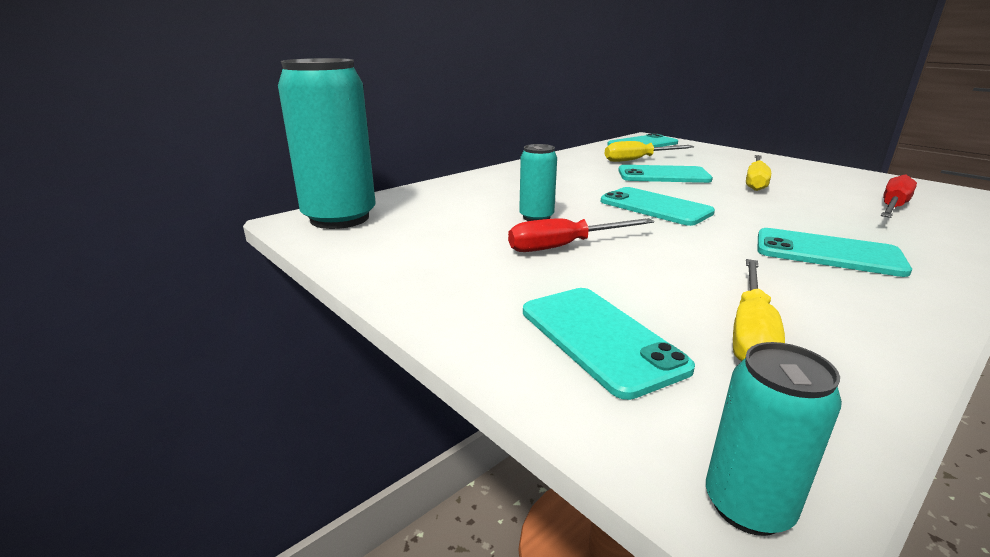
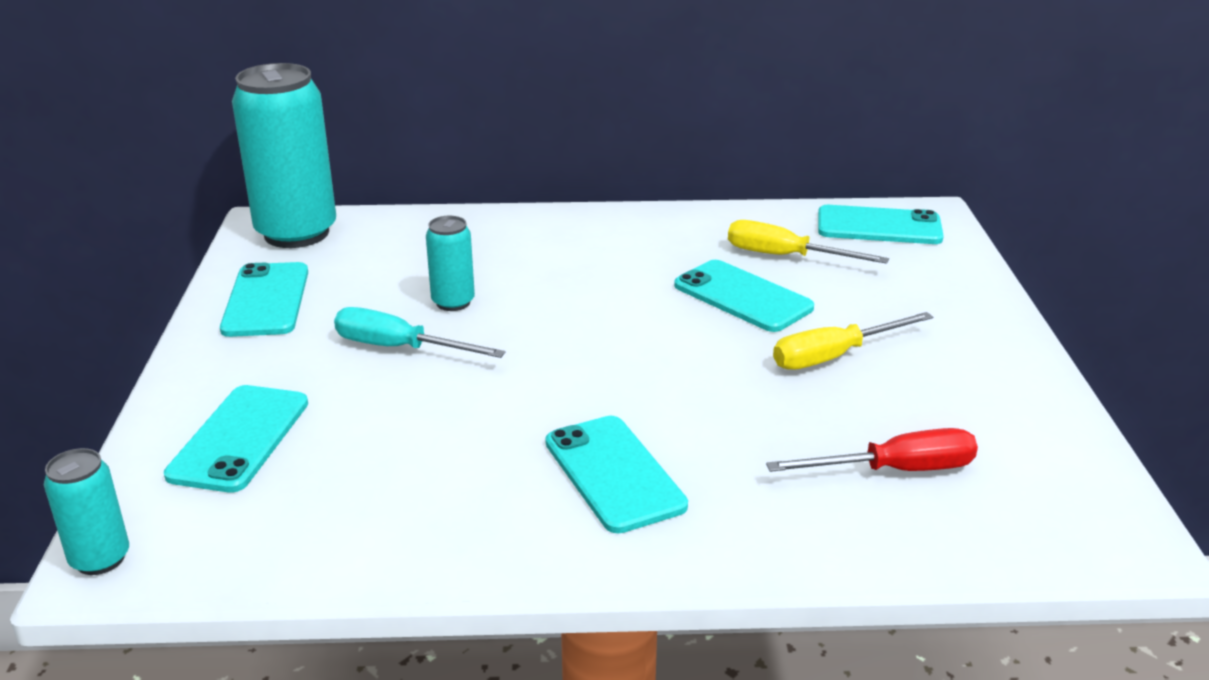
camera: 40 degrees right, 5 degrees up
red screwdriver [508,218,654,252] -> turquoise screwdriver [334,307,506,358]
turquoise phone [601,187,715,226] -> turquoise phone moved to [220,262,308,337]
yellow screwdriver [733,259,785,361] -> none

